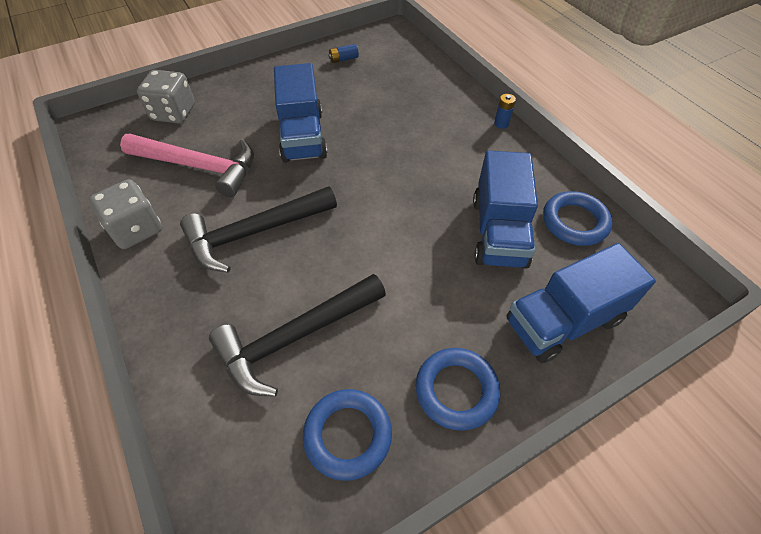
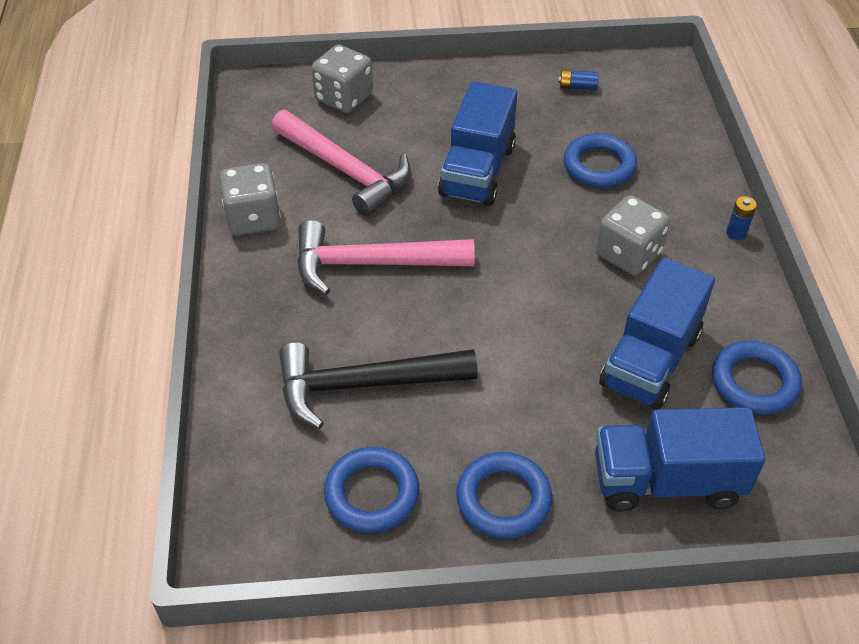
camera: 25 degrees right, 5 degrees down
black hammer [180,186,337,273] -> pink hammer [297,220,475,295]
none -> blue ring [563,133,637,188]
none -> grey dice [596,195,670,275]

